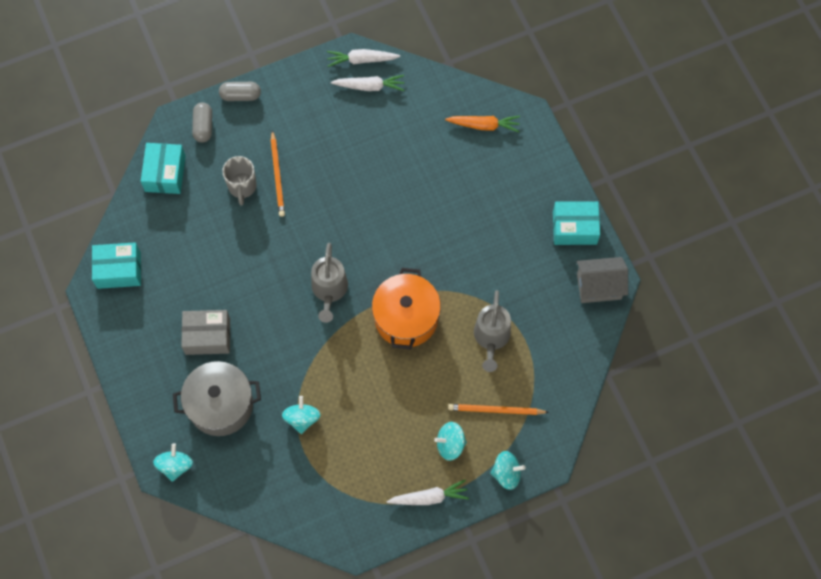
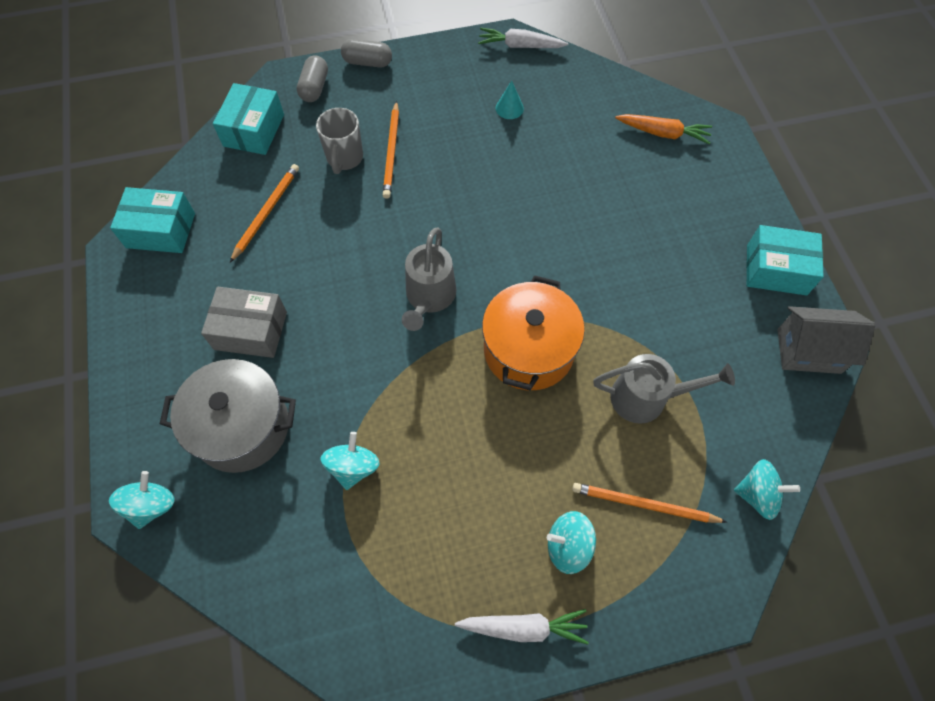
camera: 10 degrees right, 5 degrees down
white carrot [331,75,404,91] -> none
grey watering can [474,290,511,372] -> grey watering can turned 105 degrees counterclockwise [593,354,735,424]
turquoise spinning top [490,451,526,490] -> turquoise spinning top moved to [734,459,800,520]
none -> orange pencil [230,164,299,262]
none -> turquoise cone [496,81,524,119]

